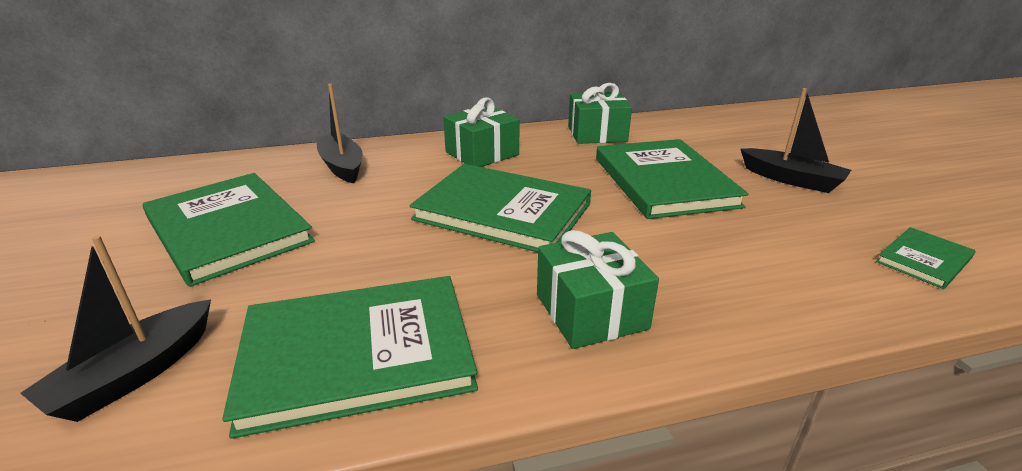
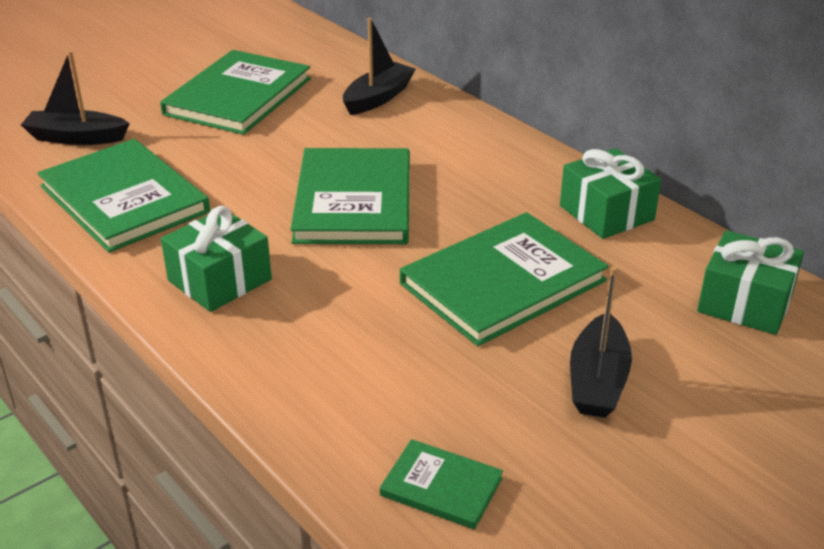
camera: 65 degrees right, 5 degrees up
green gift [443,98,520,167] -> green gift moved to [697,230,804,335]

